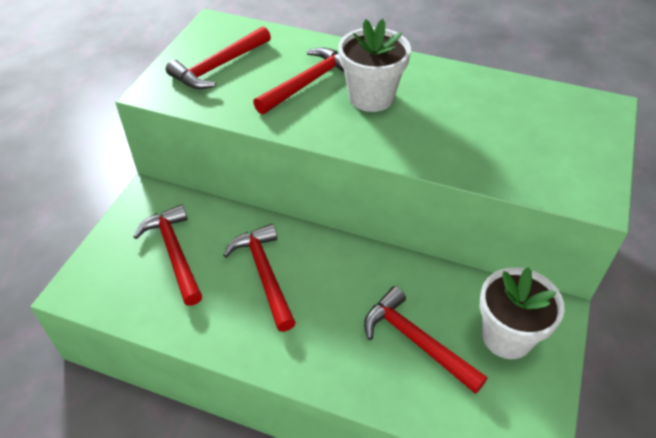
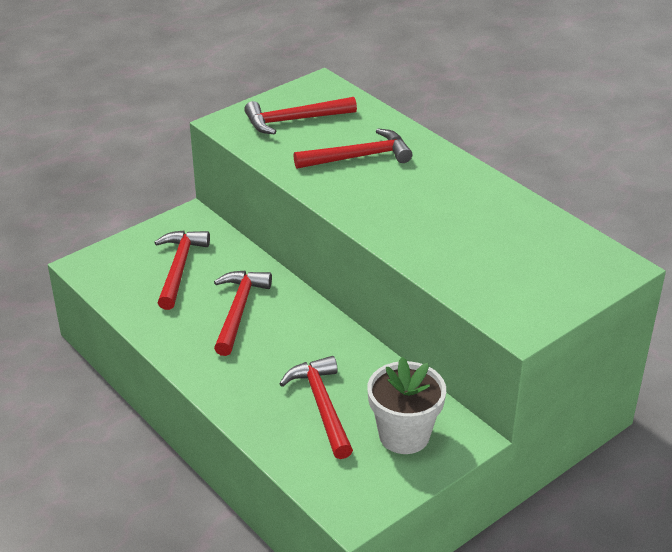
camera: 30 degrees right, 10 degrees down
white flower pot [338,19,411,112] -> none

